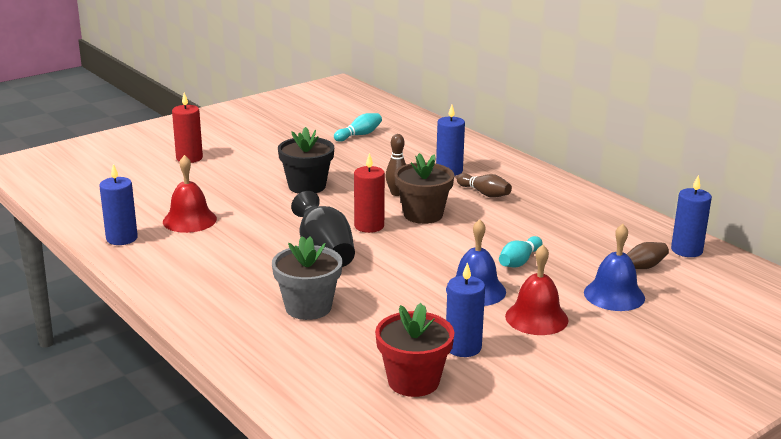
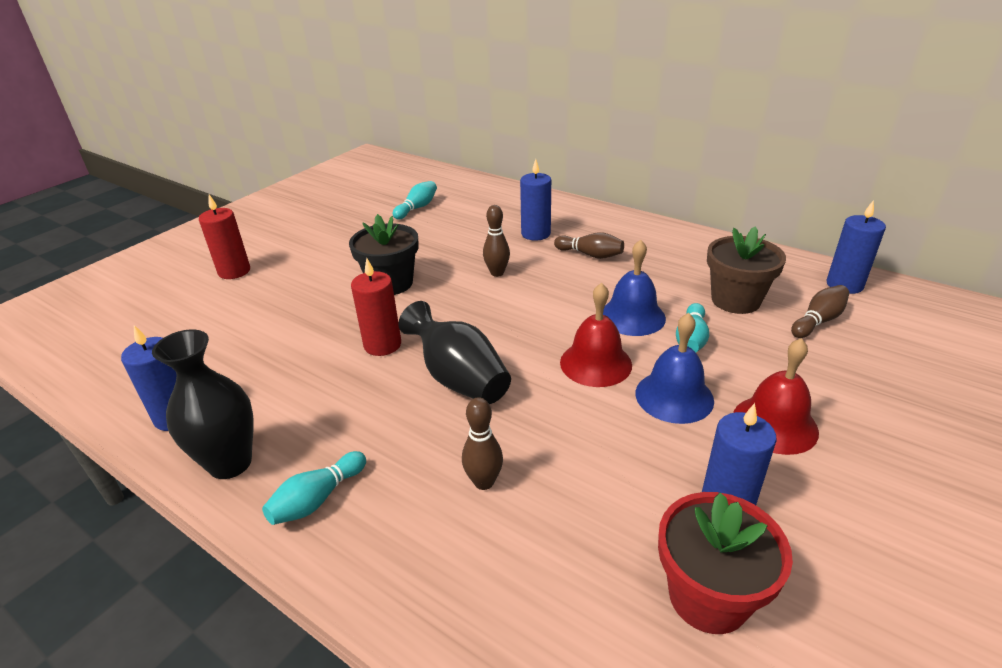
camera: 15 degrees left, 10 degrees up
red bell [163,155,217,233] -> red bell moved to [560,283,632,387]
grey flower pot [272,236,342,320] -> brown bowling pin [462,397,503,490]
red candle [354,153,385,233] -> red candle moved to [351,258,401,356]
brown flower pot [395,153,454,224] -> brown flower pot moved to [707,226,786,314]
blue bell [584,224,645,311] -> blue bell moved to [603,240,666,336]
none -> black vase [152,329,253,479]
none -> turquoise bowling pin [262,451,366,525]

